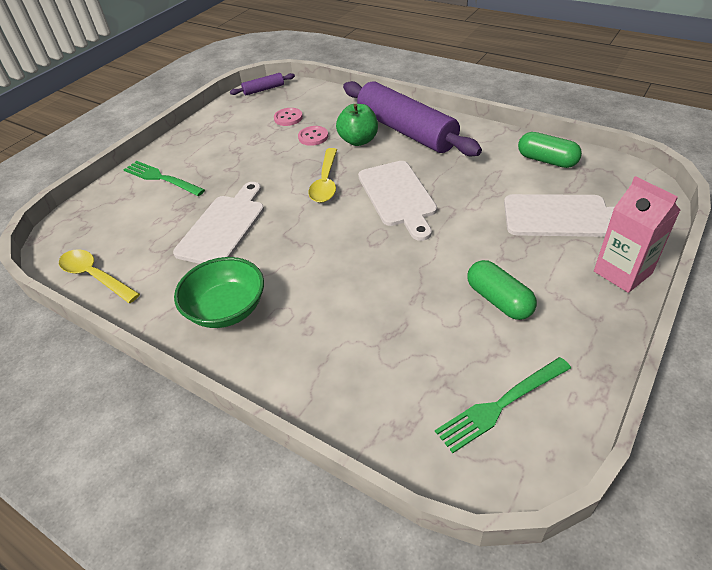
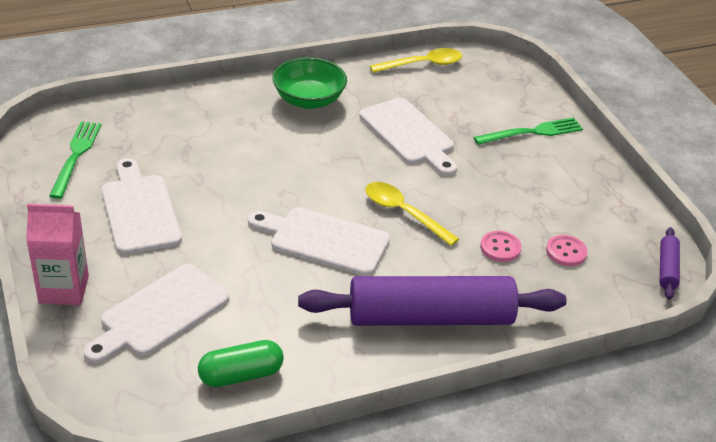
camera: 120 degrees right, 5 degrees down
green apple [336,104,378,146] -> none
green capsule [468,260,537,320] -> white cutting board [101,158,182,255]

